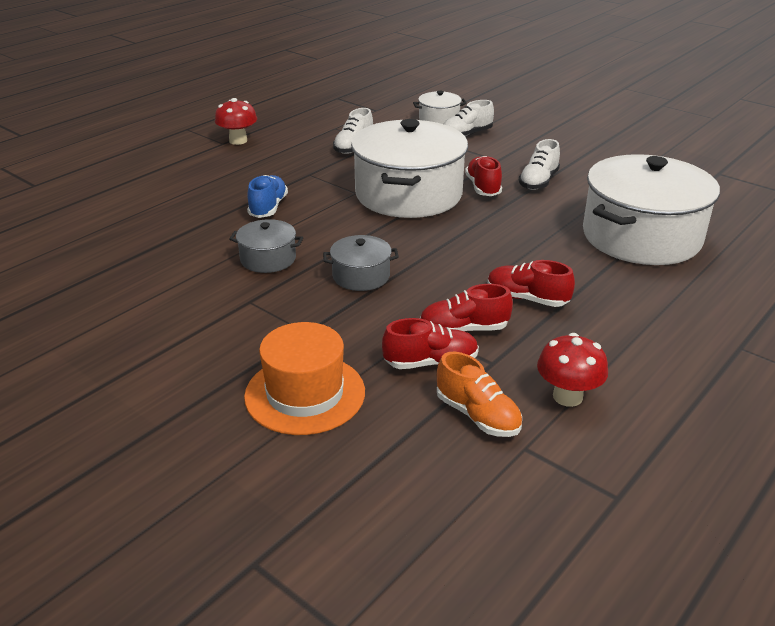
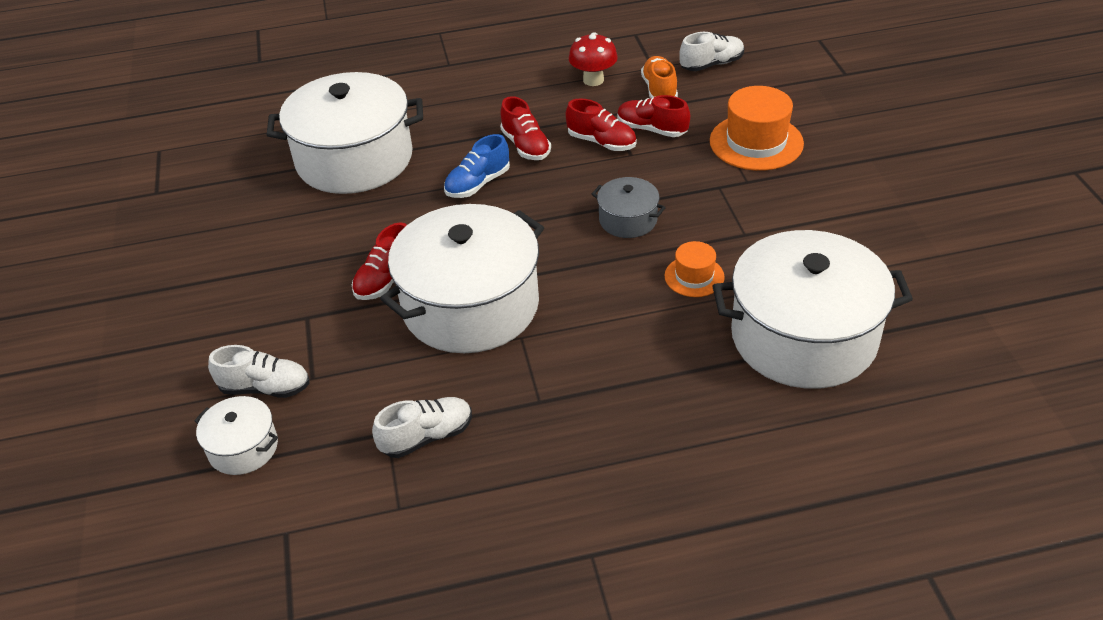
camera: 140 degrees left, 10 degrees up
red mushroom [215,98,257,145] -> none
grey pot [229,219,303,273] -> orange hat [665,241,725,297]
blue shoe [247,175,288,218] -> blue shoe moved to [444,134,510,198]
white shoe [519,139,560,190] -> white shoe moved to [679,32,744,71]
none -> white pot [713,230,913,389]

